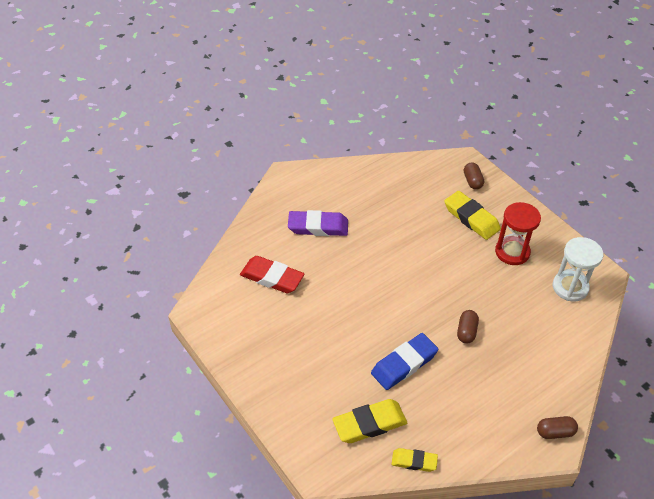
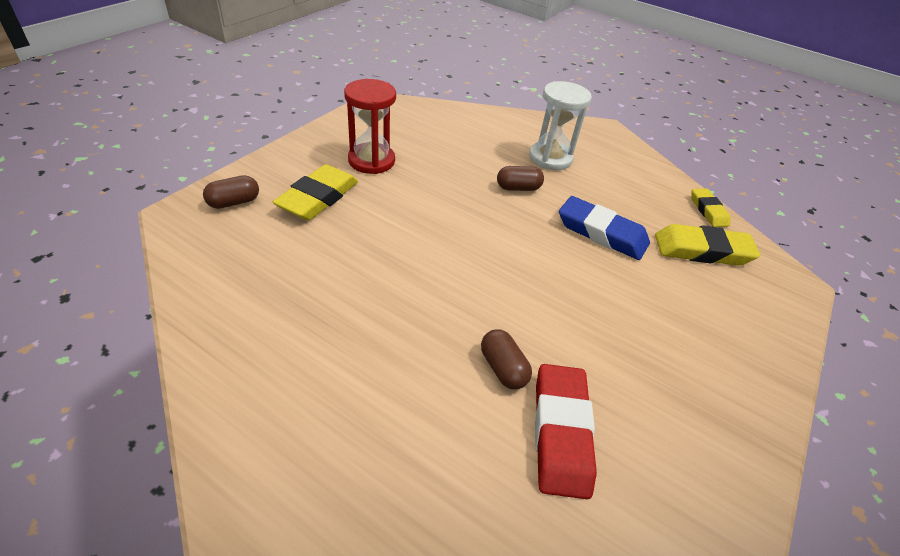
camera: 115 degrees left, 5 degrees down
purple eraser [288,210,348,236] -> none
yellow eraser [332,399,407,443] -> yellow eraser turned 45 degrees counterclockwise [655,224,760,266]
brown capsule [537,416,578,439] -> brown capsule moved to [481,329,532,390]
white hourglass [553,237,603,302] -> white hourglass moved to [529,81,592,170]

